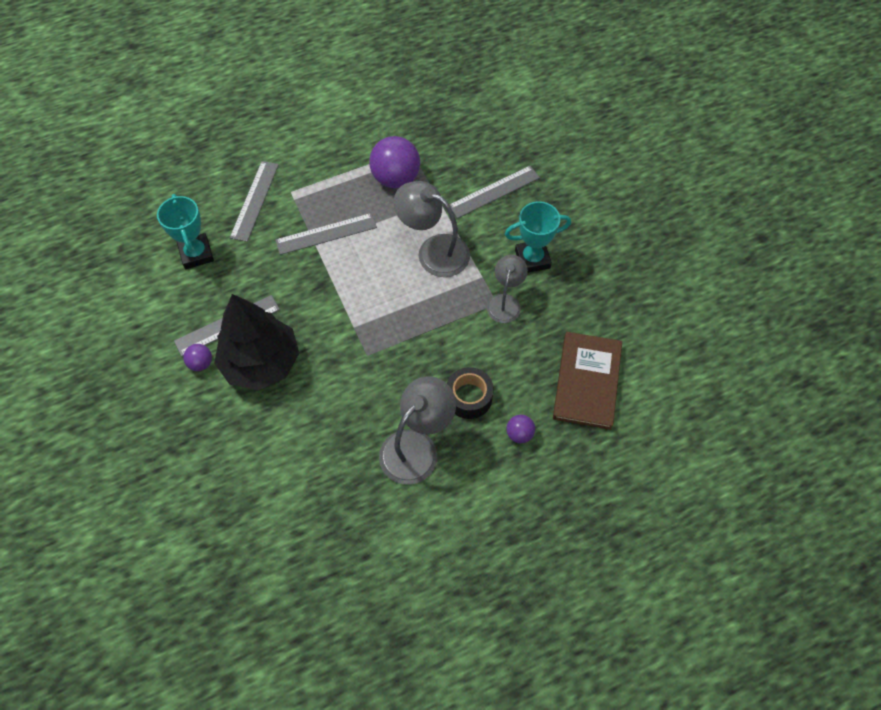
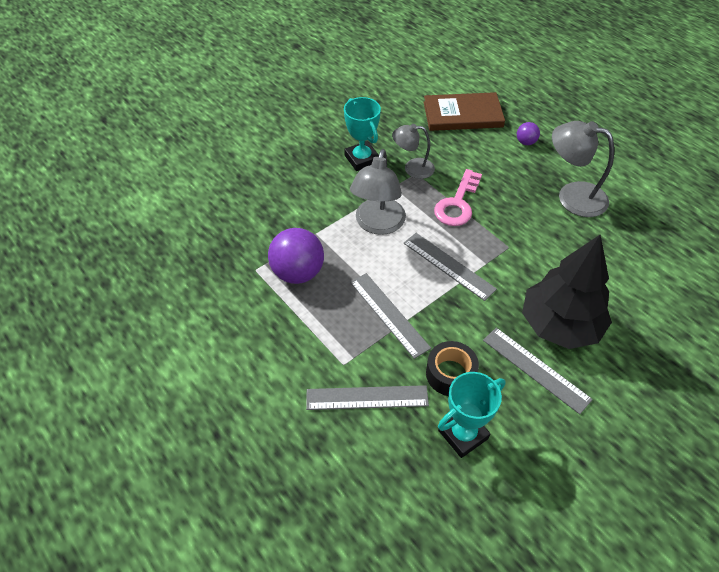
camera: 105 degrees left, 10 degrees down
purple ball [183,344,212,371] -> none
black tape [447,367,494,419] -> black tape moved to [426,341,479,396]
grey ruler [449,166,540,218] -> grey ruler moved to [404,233,497,301]
none -> pink key [434,169,482,226]

